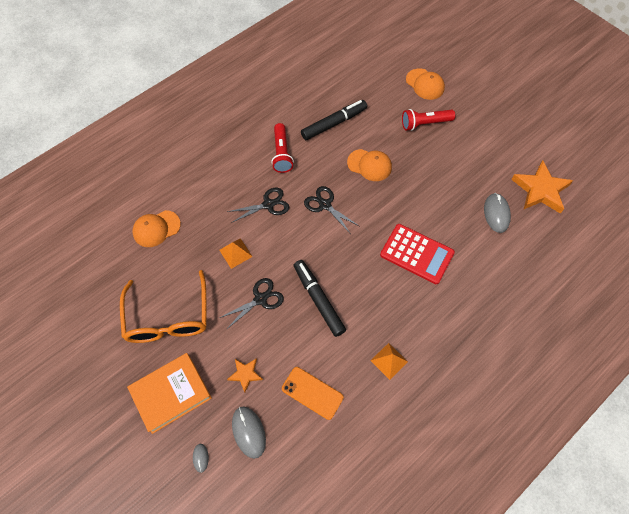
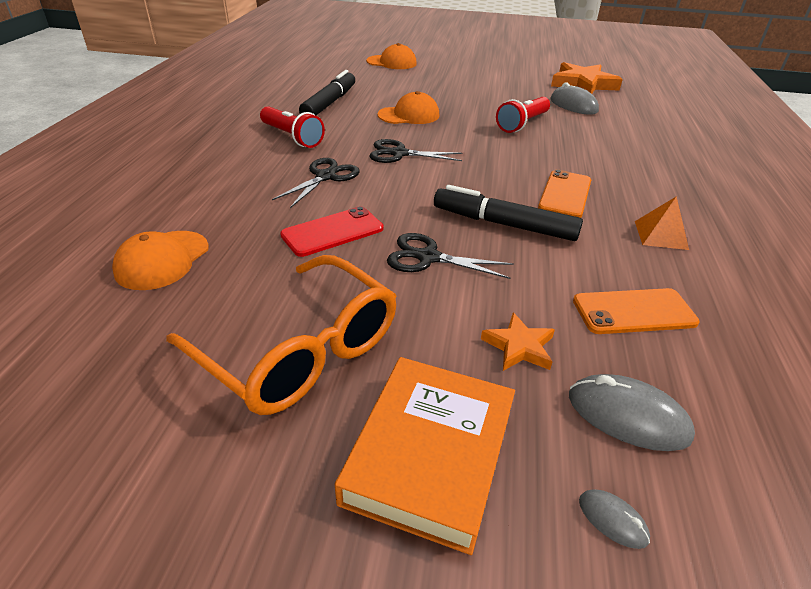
camera: 40 degrees left, 25 degrees down
orange pyramid [219,238,253,269] -> red phone [280,206,383,257]
black scissors [220,278,284,330] -> black scissors turned 90 degrees counterclockwise [387,233,514,279]
red calculator [380,224,455,284] -> none
red flashlight [402,109,455,131] -> red flashlight moved to [496,97,550,133]
none -> orange phone [538,170,591,218]

